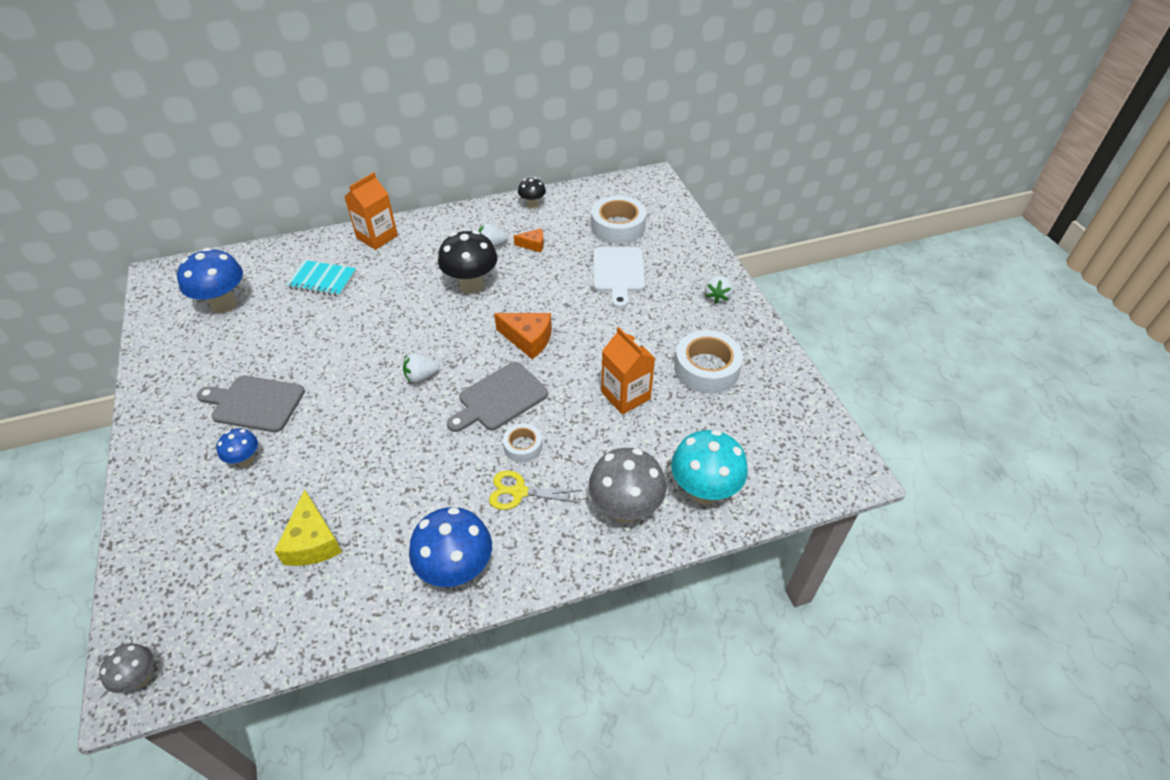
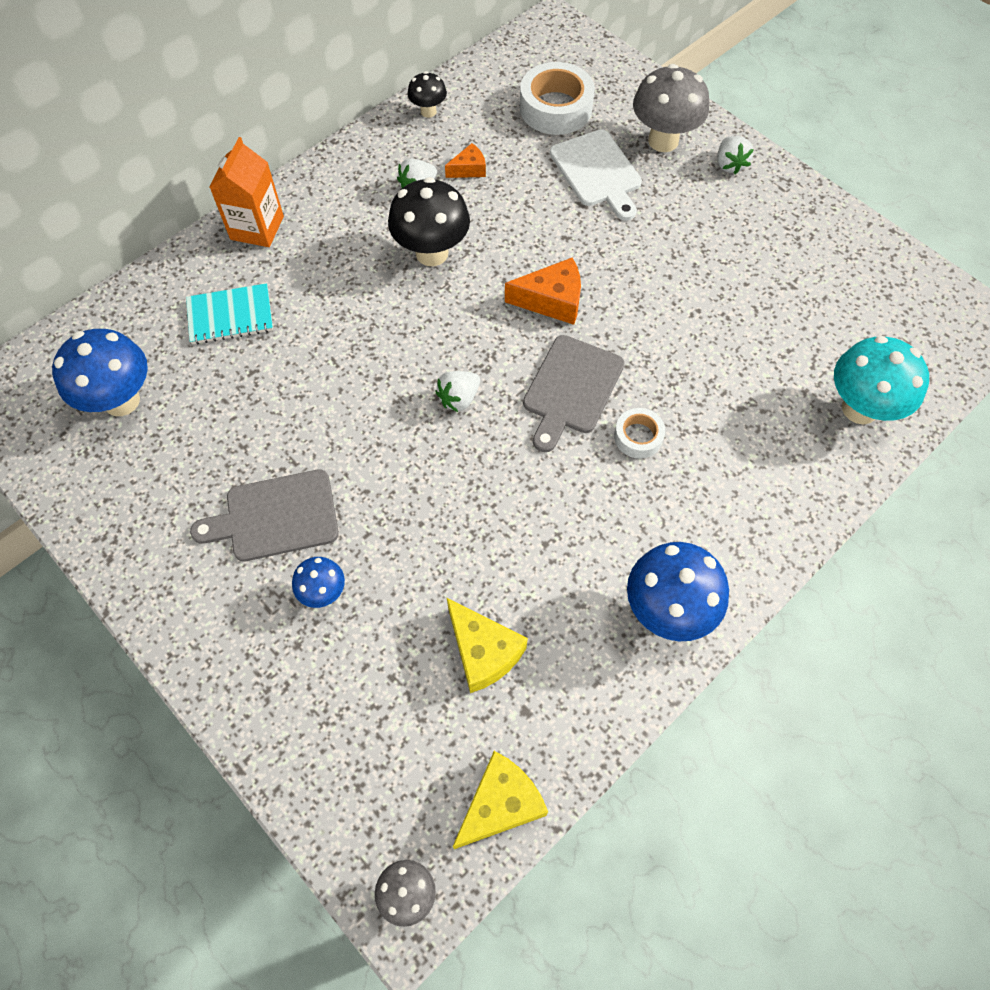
camera: 25 degrees left, 15 degrees up
yellow scissors [489,471,582,510] -> none
grey mushroom [589,448,666,523] -> grey mushroom moved to [633,64,709,152]
orange carton [601,327,655,415] -> none
white tape [674,330,743,394] -> none
none -> yellow cheese [453,751,548,849]

